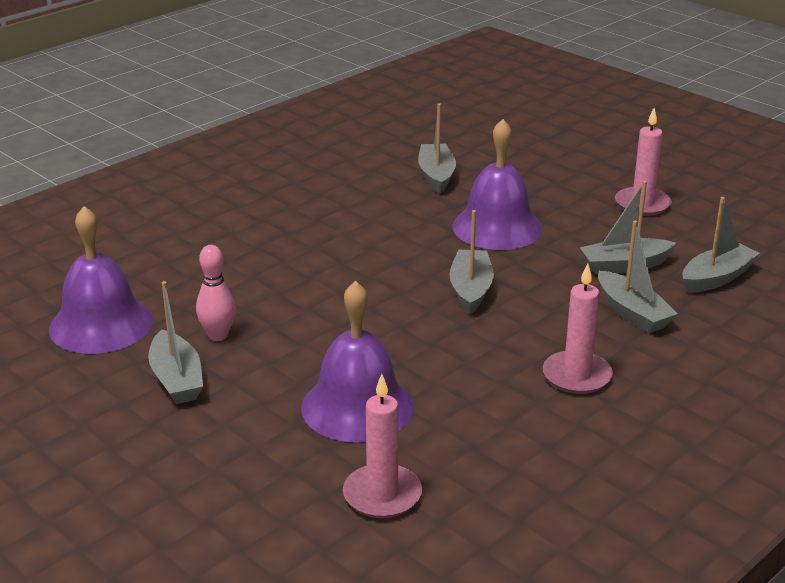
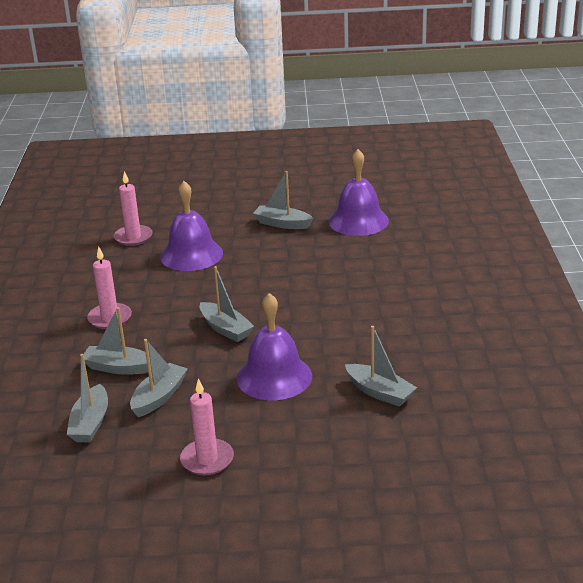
camera: 135 degrees right, 0 degrees up
pink bowling pin [196,245,235,341] -> none

